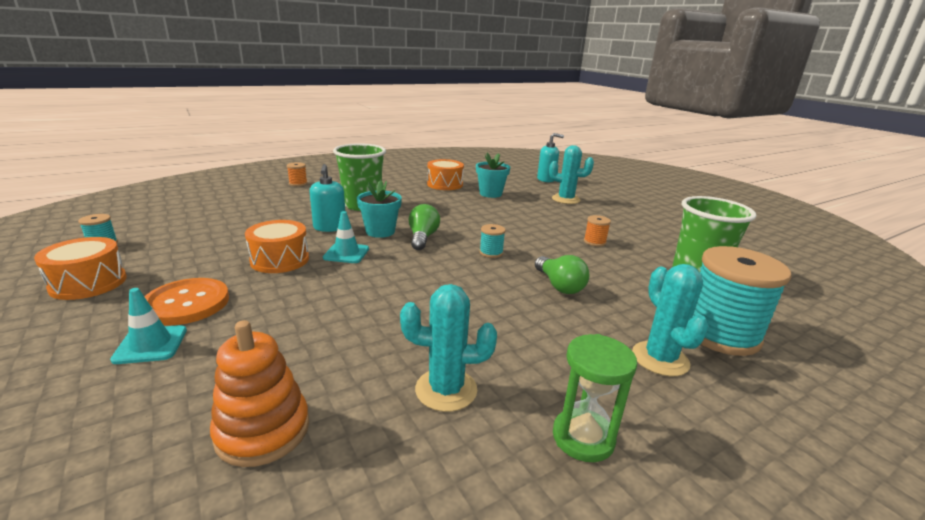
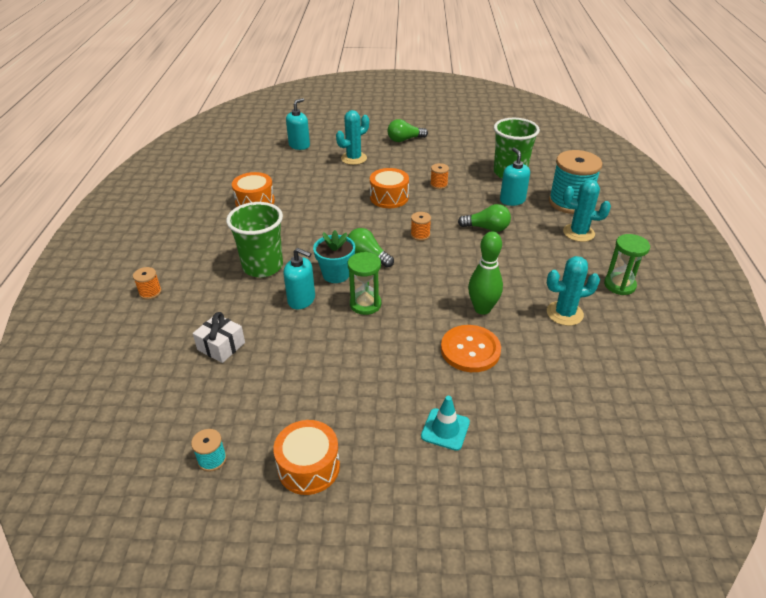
camera: 55 degrees left, 15 degrees up
orange button [144,278,229,326] -> orange button moved to [441,325,501,372]
orange stacking toy [210,320,309,467] -> none
orange drum [245,220,309,273] -> orange drum moved to [370,168,409,208]
turquoise traffic cone [323,211,369,263] -> green hourglass [348,252,381,315]
turquoise cactus [400,284,497,412] -> turquoise cactus turned 45 degrees clockwise [547,256,600,326]
turquoise flower pot [476,153,510,198] -> none
turquoise spool [479,224,506,258] -> orange spool [411,212,431,241]
none -> white gift [193,312,245,363]
none -> green light bulb [387,119,428,142]
none -> green bowling pin [468,231,503,315]
none -> turquoise soap dispenser [500,147,530,206]

